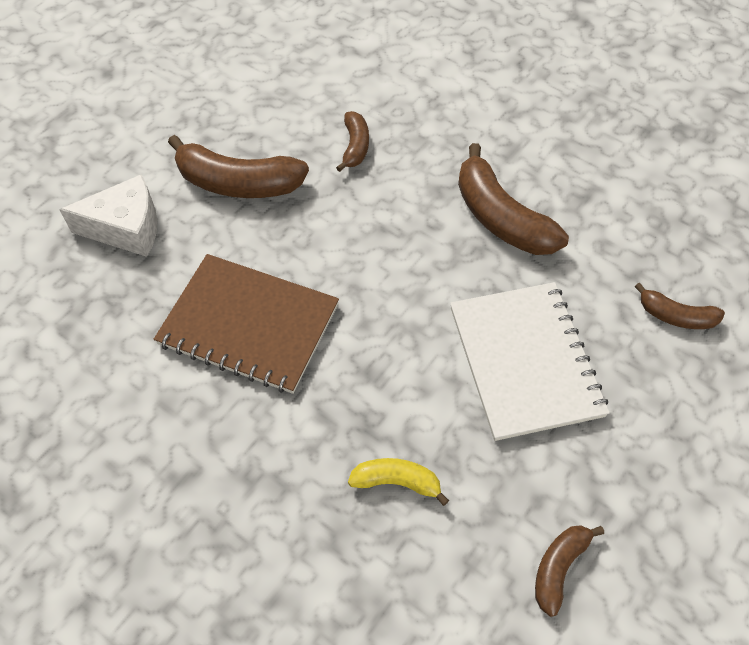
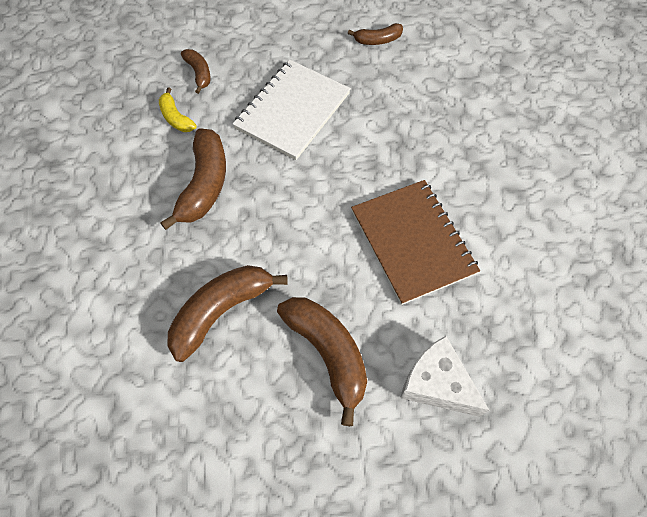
camera: 135 degrees left, 5 degrees up
brown banana [336,111,369,172] -> brown banana [168,265,288,362], size x1.84
yellow banana [348,458,449,506] -> yellow banana moved to [159,87,197,132]

